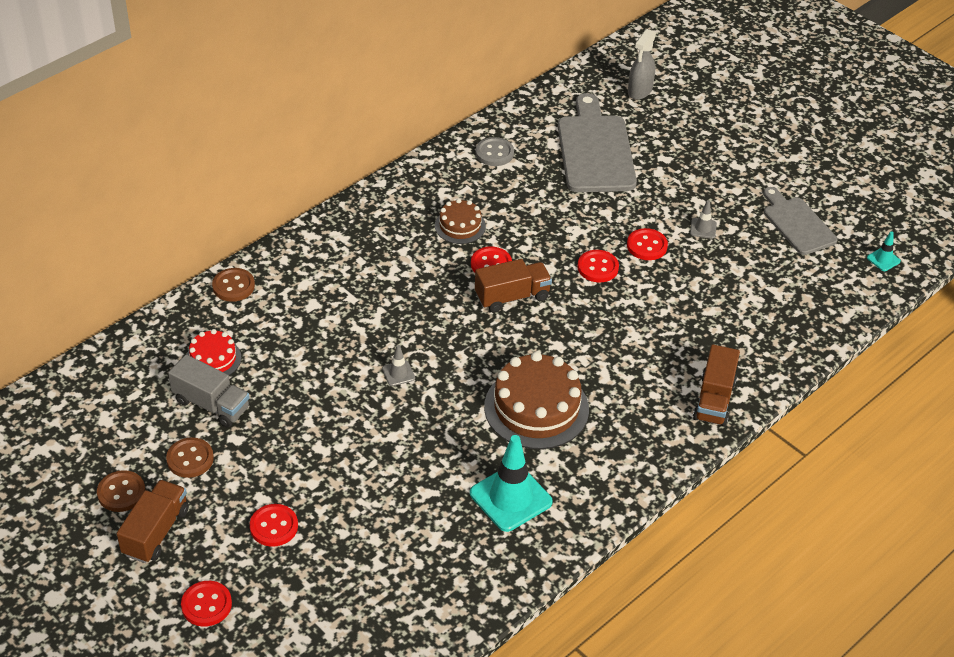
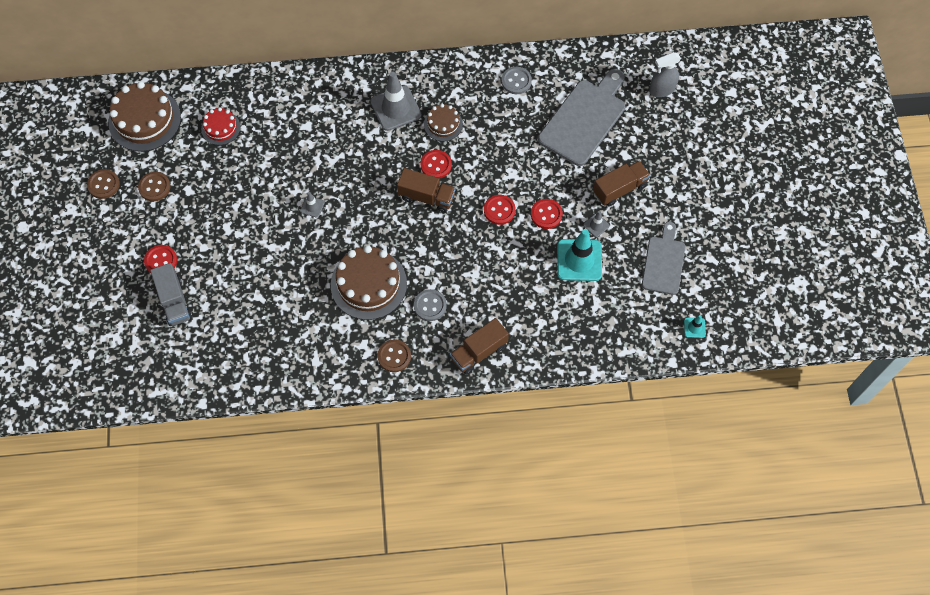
camera: 40 degrees right, 20 degrees up
brown truck [116,480,189,563] -> brown truck moved to [593,161,650,206]
grey truck [168,354,250,427] -> grey truck moved to [150,263,193,326]
red button [181,581,232,627] -> none
brown button [212,268,255,302] -> brown button moved to [378,339,411,372]
turquoise traffic cone [470,435,553,532] -> turquoise traffic cone moved to [557,229,602,281]
none -> brown cake [108,81,181,152]
none -> grey traffic cone [370,72,421,131]
none -> grey button [414,289,447,321]

